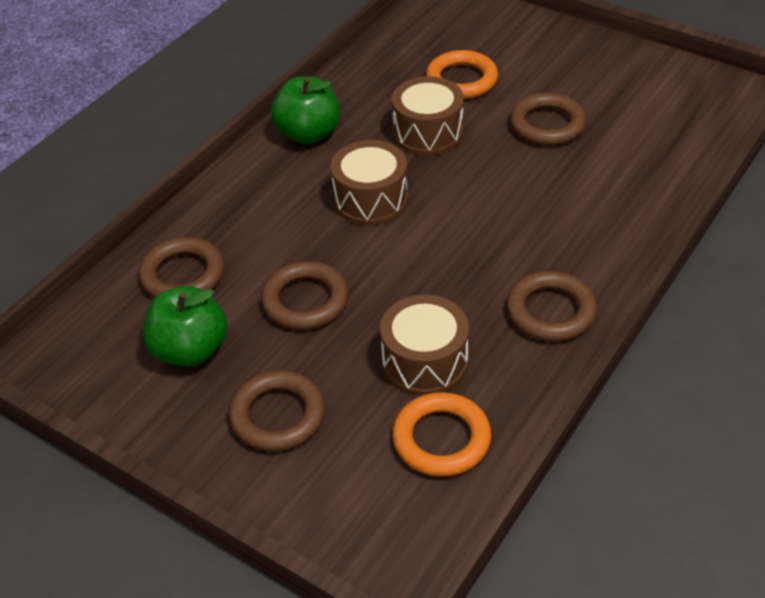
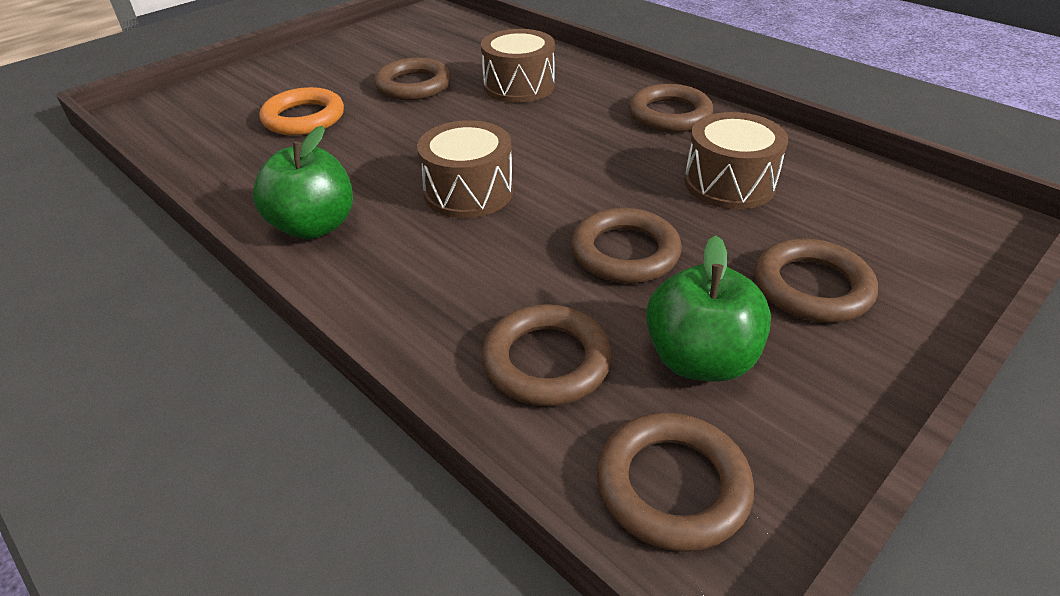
camera: 80 degrees left, 5 degrees down
brown drum [392,76,464,156] -> brown drum moved to [481,29,555,103]
orange ring [392,392,491,477] -> none
none -> brown ring [597,412,754,552]

